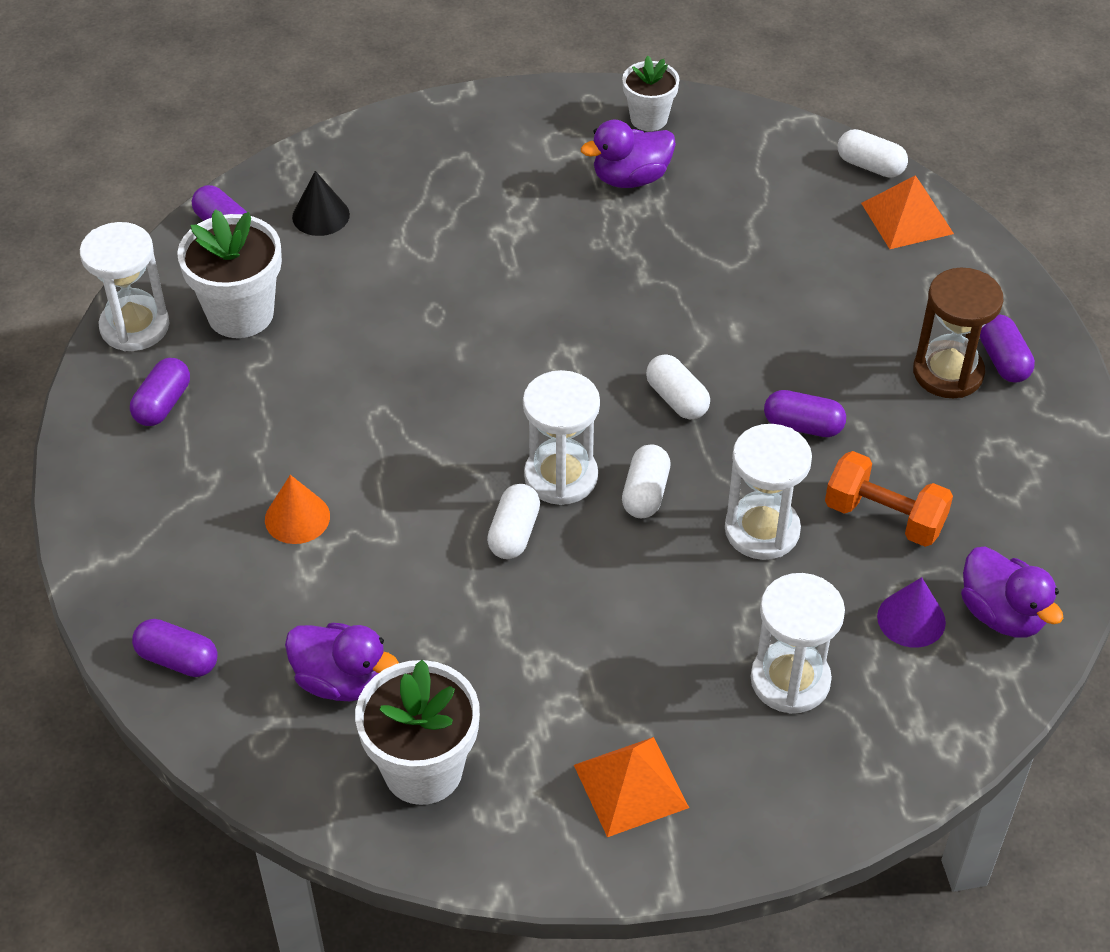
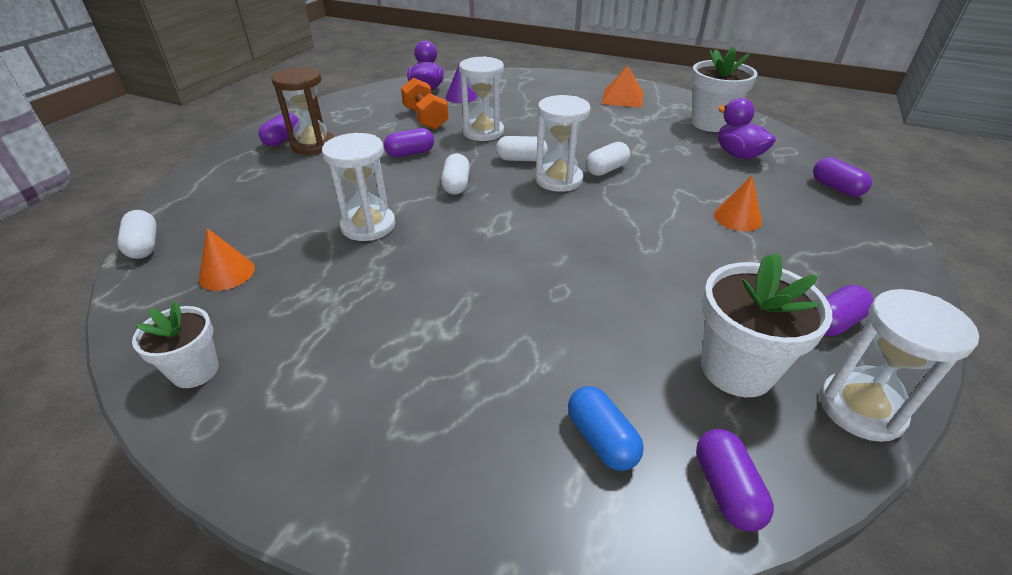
camera: 145 degrees left, 10 degrees down
black cone [292,171,350,236] -> blue capsule [568,386,644,471]
purple duck [581,119,676,188] -> none
white capsule [622,444,670,518] -> white capsule turned 45 degrees clockwise [496,136,548,161]
white hourglass [751,573,845,714] -> white hourglass moved to [322,133,395,241]
purple capsule [764,390,846,437] -> purple capsule turned 75 degrees counterclockwise [384,128,434,157]
orange pyramid [861,175,954,249] -> none
none -> orange cone [199,228,255,291]

